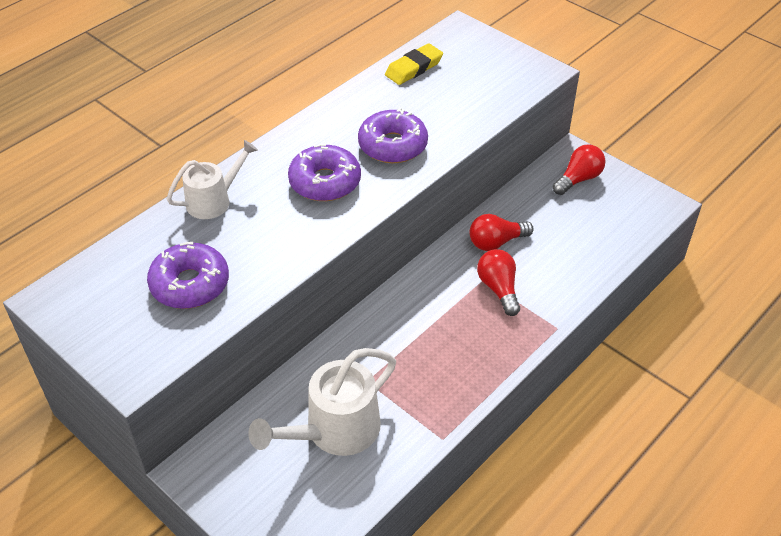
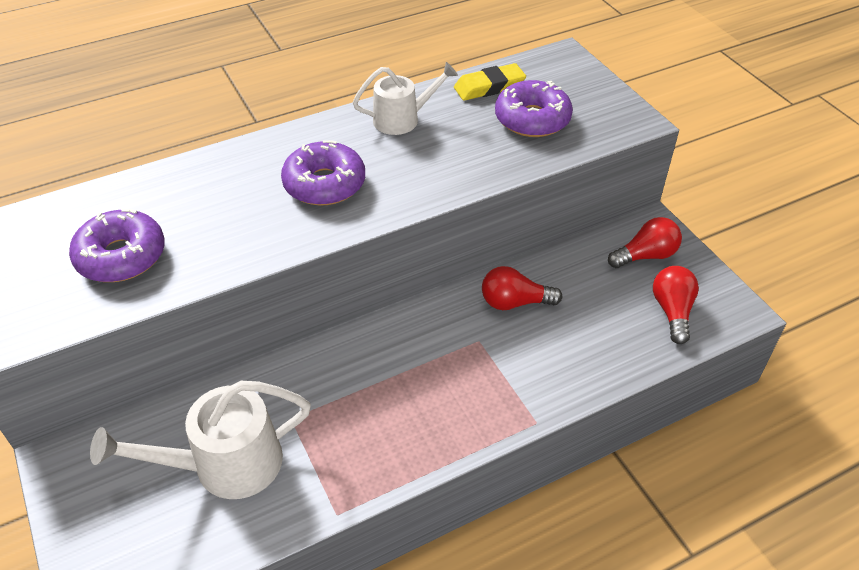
camera: 20 degrees right, 0 degrees up
white watering can [167,140,258,219] -> white watering can moved to [353,62,458,135]
purple donut [358,108,428,163] -> purple donut moved to [495,80,573,137]
red light bulb [477,249,520,316] -> red light bulb moved to [653,266,699,344]

